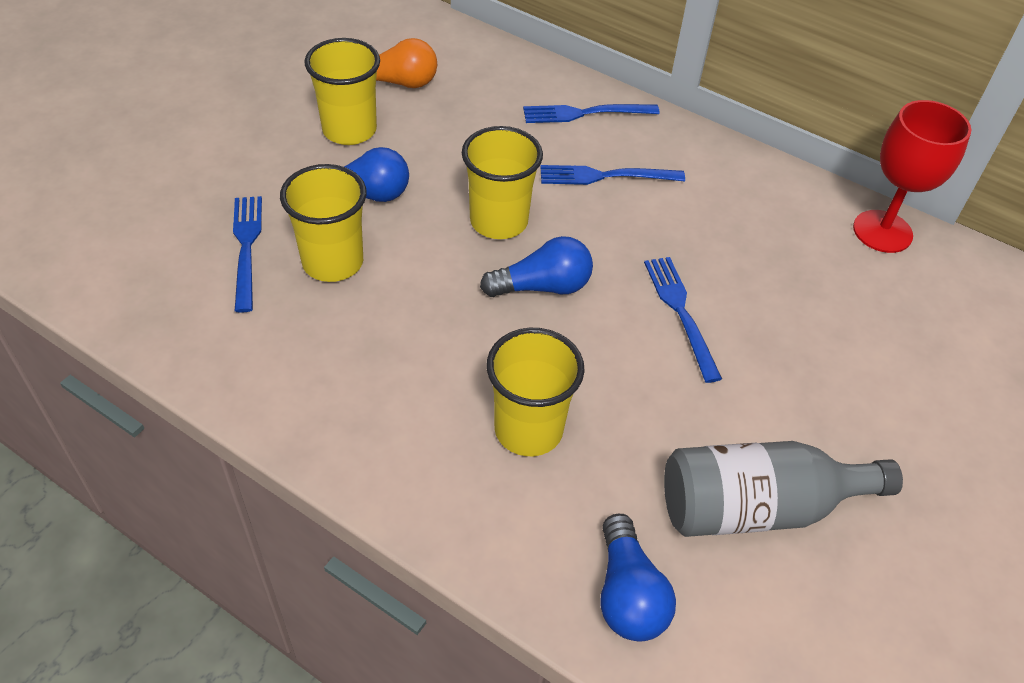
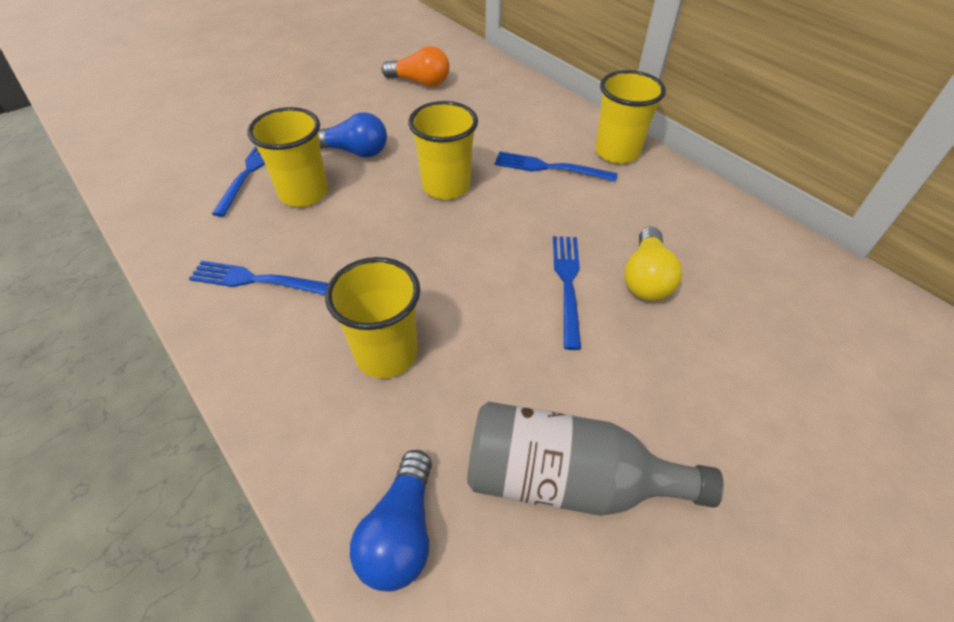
camera: 20 degrees right, 0 degrees up
yellow cup [305,38,380,145] -> yellow cup moved to [595,70,666,164]
blue light bulb [480,236,593,297] -> none
blue fork [523,104,659,123] -> blue fork moved to [189,261,328,295]
red goblet [853,100,972,253] -> none
none -> yellow light bulb [625,227,682,301]

